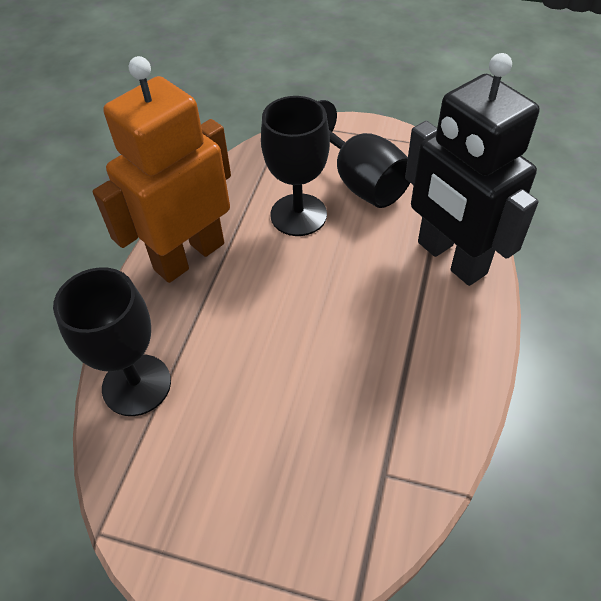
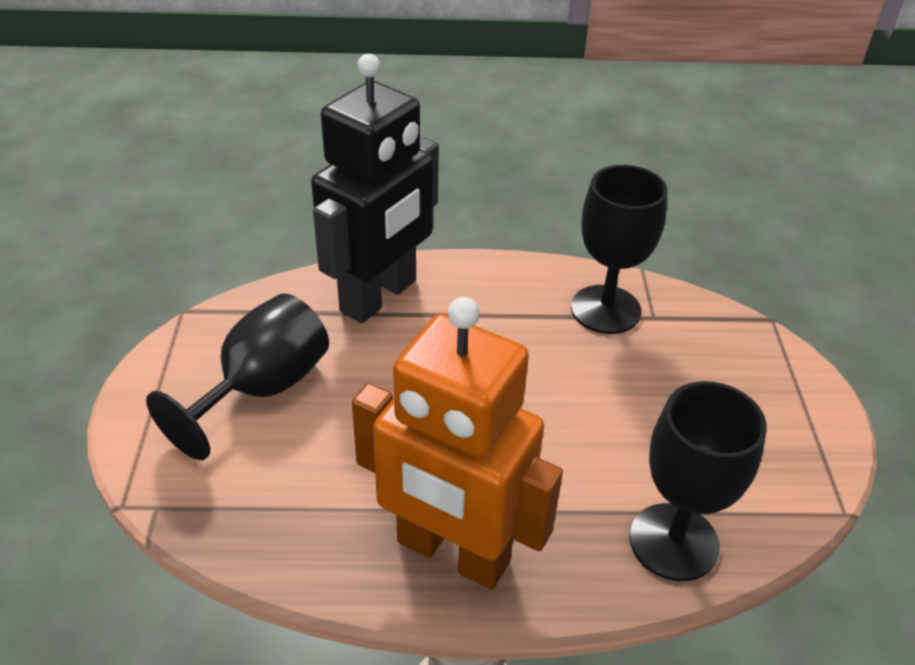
camera: 110 degrees left, 10 degrees down
black goblet [261,96,330,236] -> black goblet moved to [571,165,667,334]

